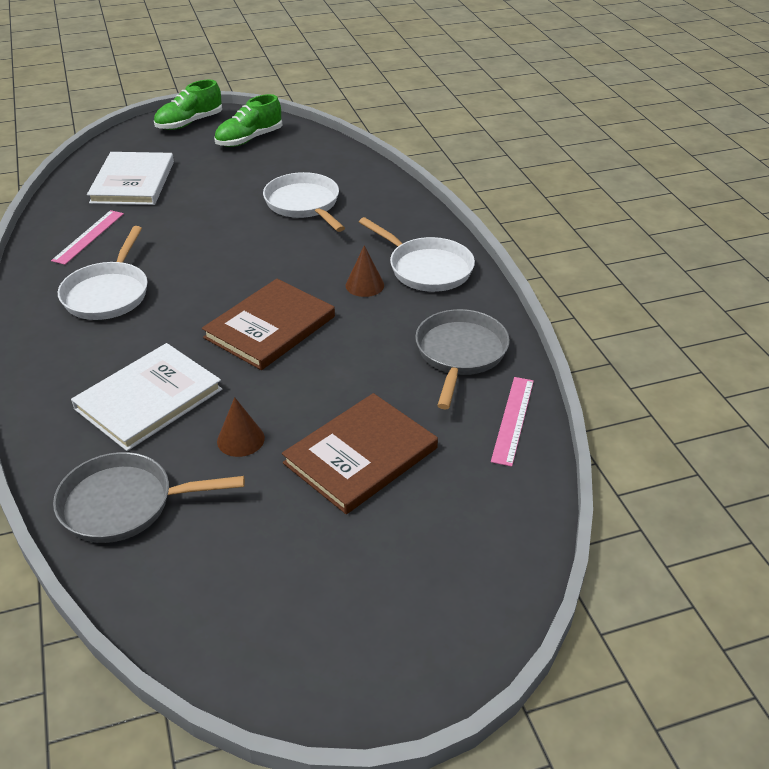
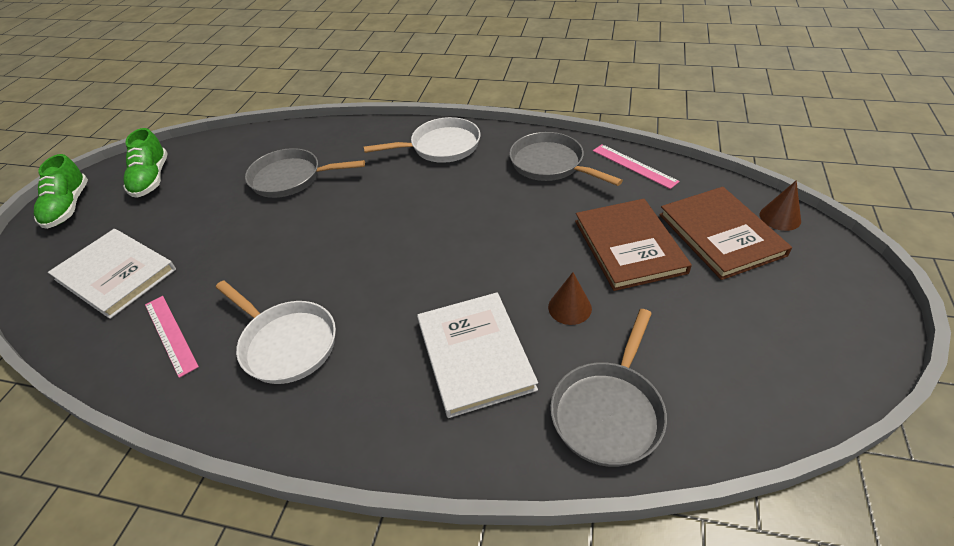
camera: 55 degrees left, 5 degrees up
brown book [202,279,335,370] -> brown book moved to [659,187,792,280]
white pan [263,172,345,232] -> grey pan [245,148,365,198]
brown cone [346,245,384,297] -> brown cone moved to [760,180,801,231]

